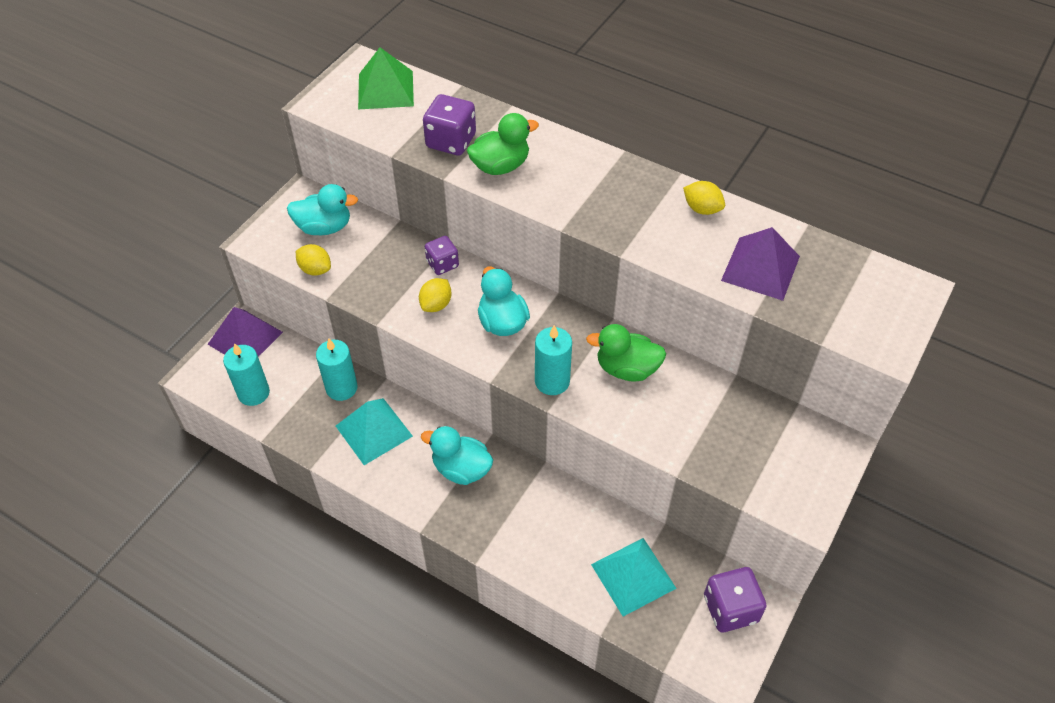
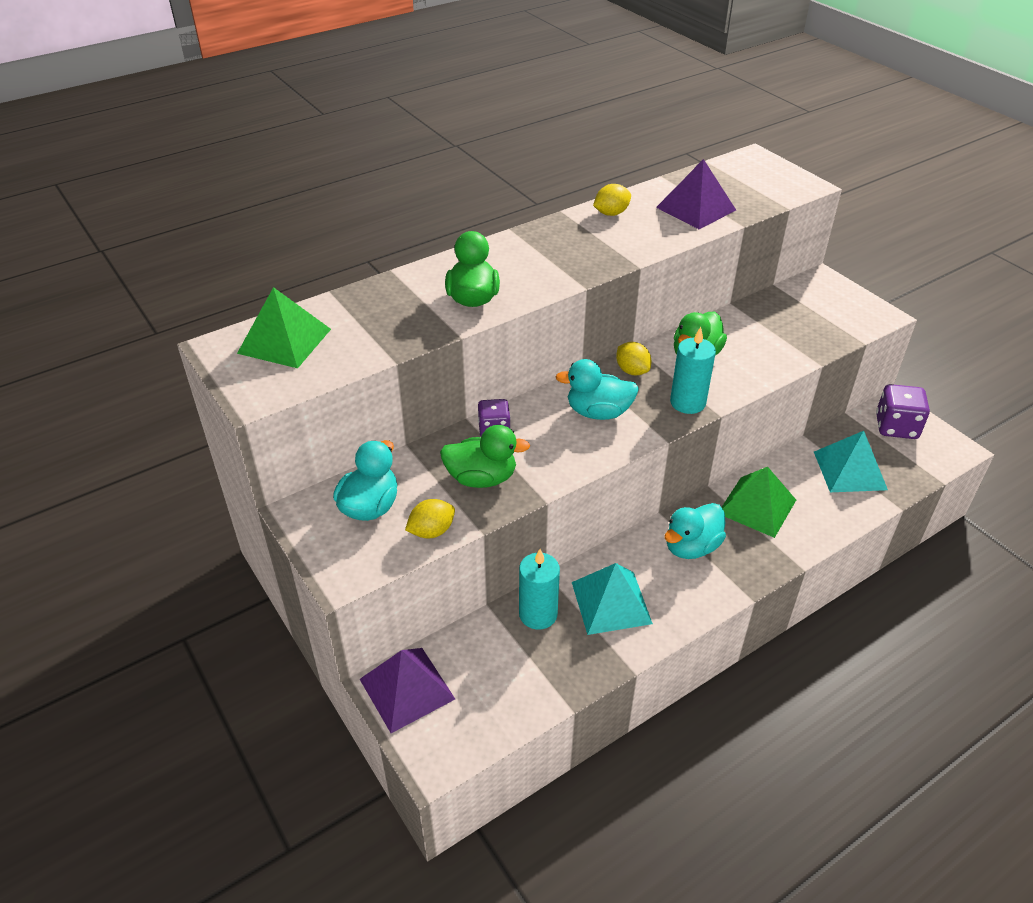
camera: 65 degrees left, 10 degrees down
turquoise candle [223,343,270,406] -> none
yellow lemon [419,278,452,312] -> yellow lemon moved to [616,342,651,375]
purple dice [423,94,476,155] -> none
none -> green duck [440,425,530,488]
none -> green pyramid [722,467,796,538]

